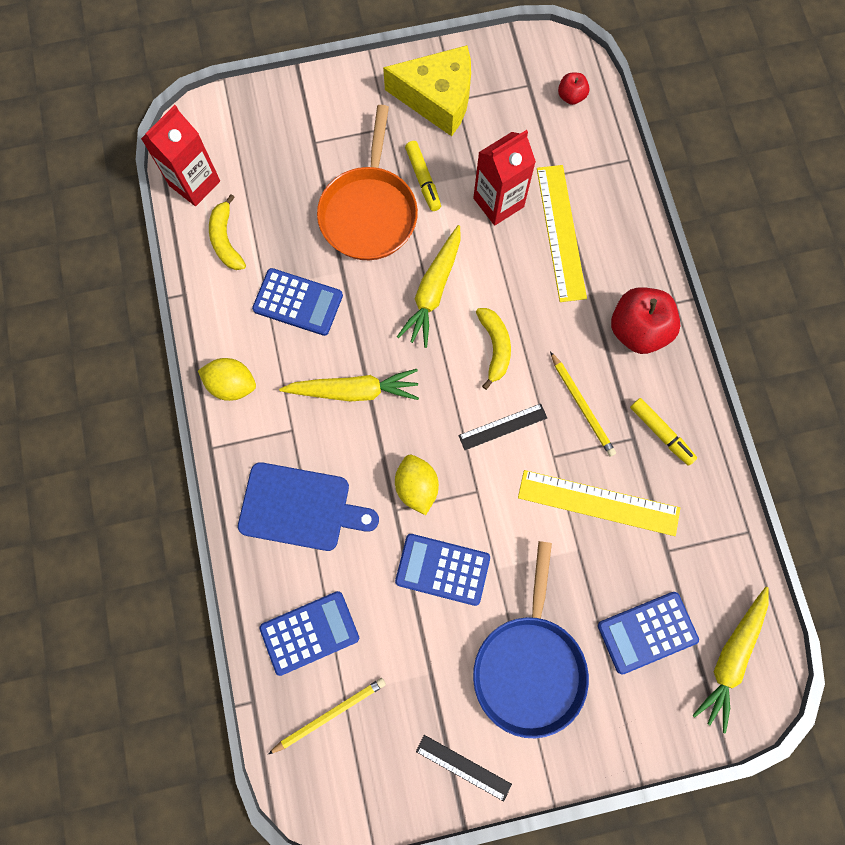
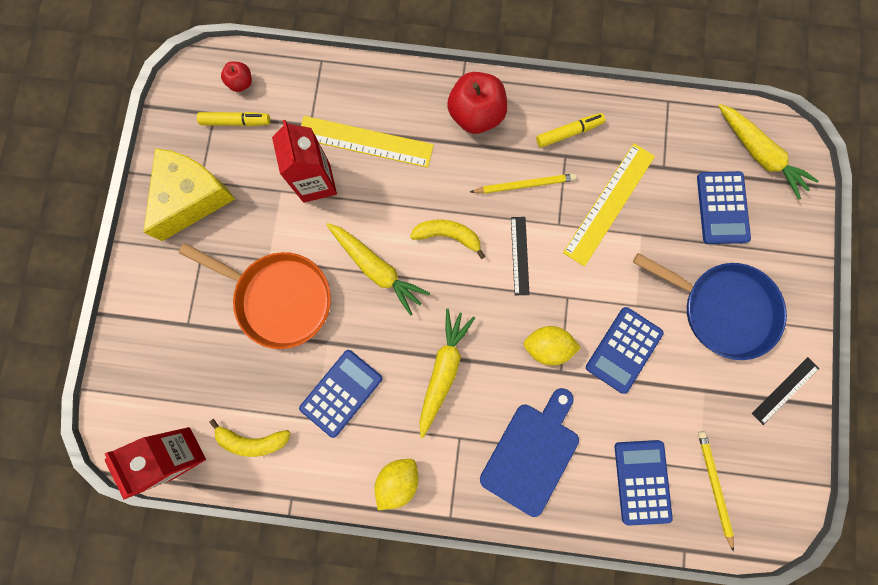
camera: 70 degrees left, 5 degrees up
yellow marker [405,141,441,211] -> yellow marker moved to [197,112,270,126]

